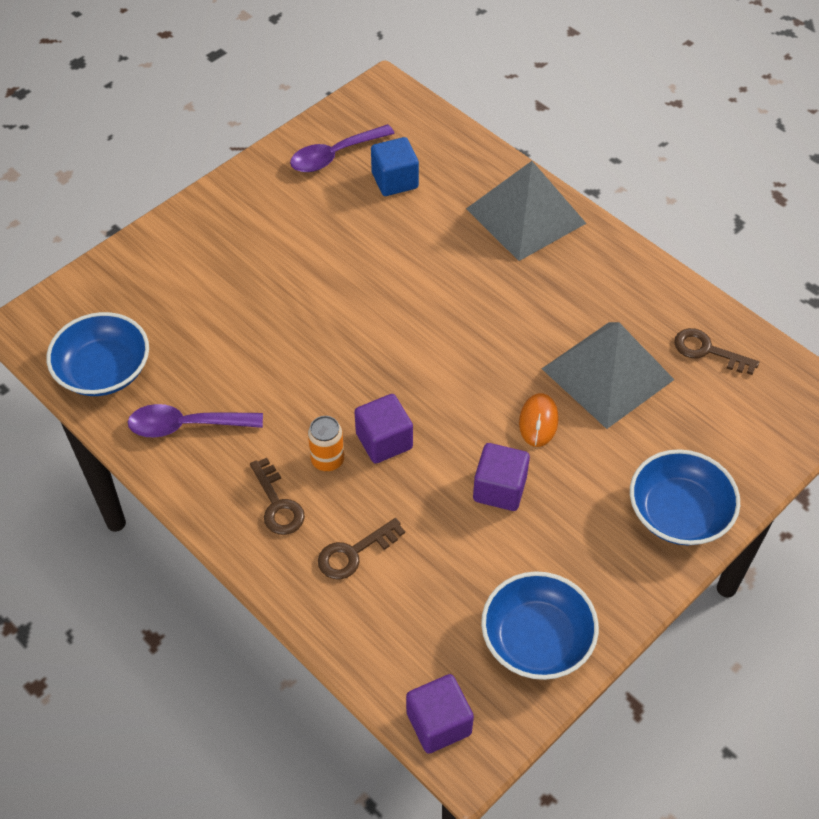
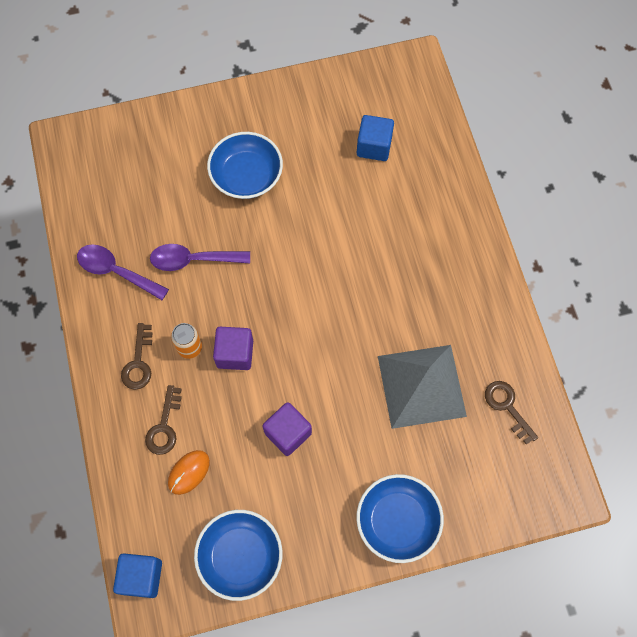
camera: 30 degrees right, 15 degrees up
blue bowl [47,312,149,396] -> blue bowl moved to [207,132,283,199]
purple spoon [290,124,395,172] -> purple spoon moved to [150,244,250,271]
brown key [318,518,405,580] -> brown key turned 75 degrees counterclockwise [145,385,182,455]
purple cube [406,674,474,754] -> blue cube [113,553,162,598]
grey pyramid [466,161,587,261] -> none
orange mouse [519,393,558,447] -> orange mouse moved to [168,450,210,495]

